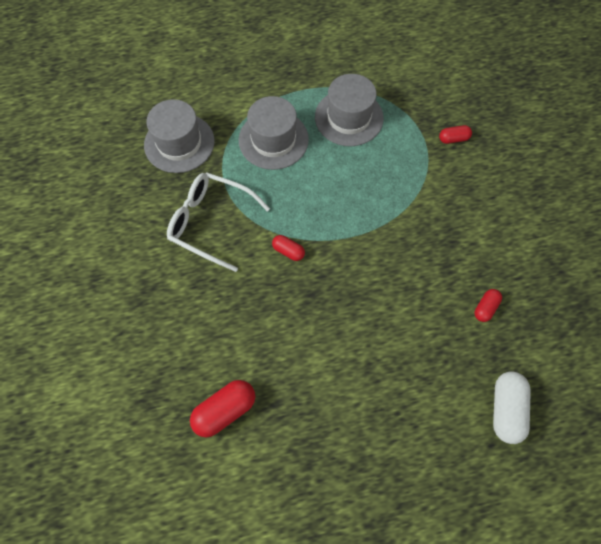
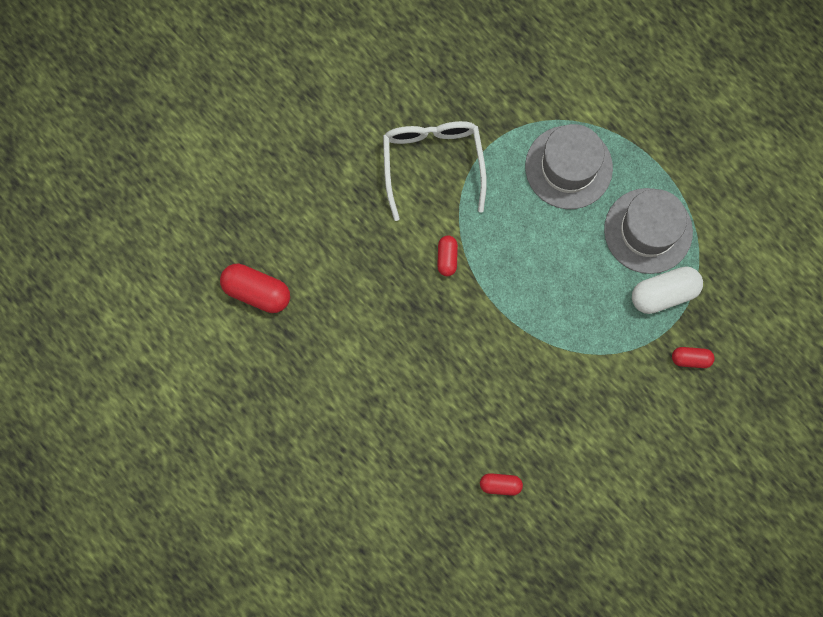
camera: 60 degrees right, 10 degrees up
grey hat [144,99,214,173] -> none
red capsule [439,125,472,144] -> red capsule turned 45 degrees counterclockwise [672,347,715,368]
white capsule [493,371,531,444] -> white capsule moved to [632,266,703,314]

